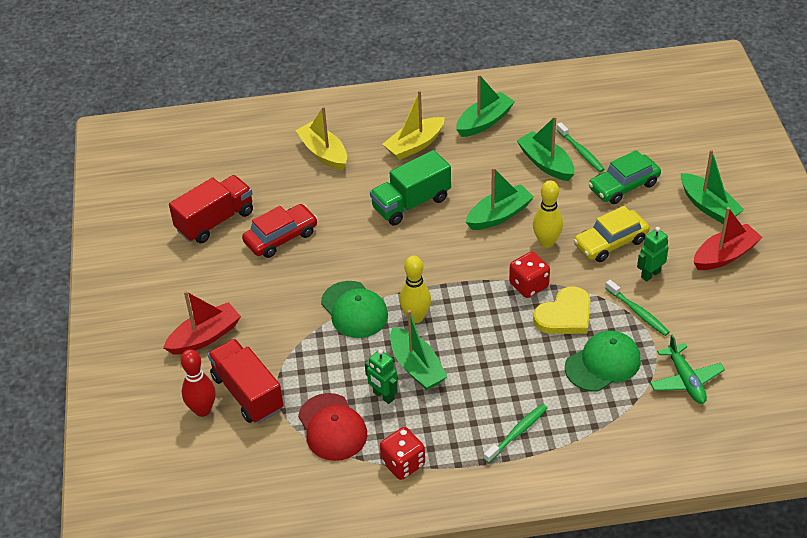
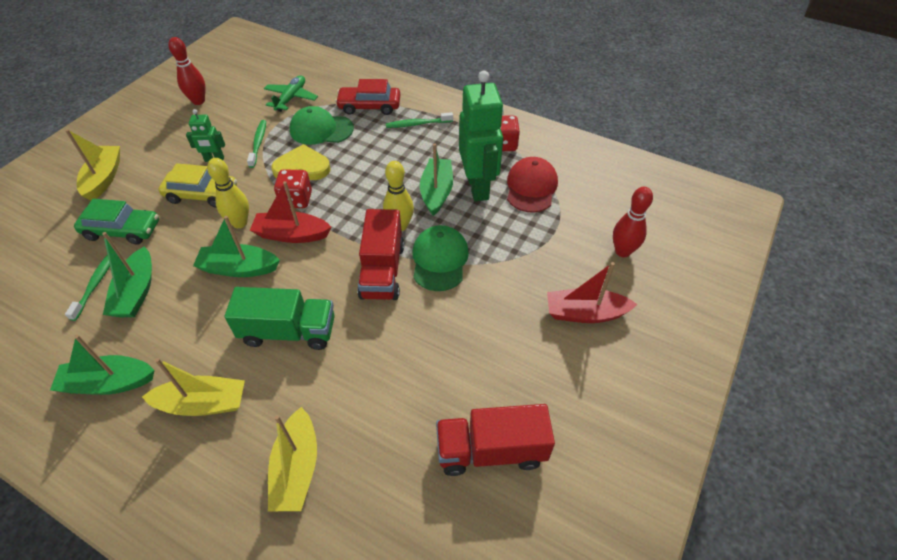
camera: 145 degrees left, 5 degrees up
red truck [208,339,284,423] -> red truck moved to [358,209,404,300]
red car [242,204,318,258] -> red car moved to [335,79,400,115]
green robot [365,349,398,404] -> green robot [459,71,504,201], size x2.09
green boat [681,149,744,224] -> yellow boat [65,129,120,201]
red boat [693,207,763,270] -> red boat moved to [250,181,332,243]
none -> red bowling pin [168,37,205,105]

